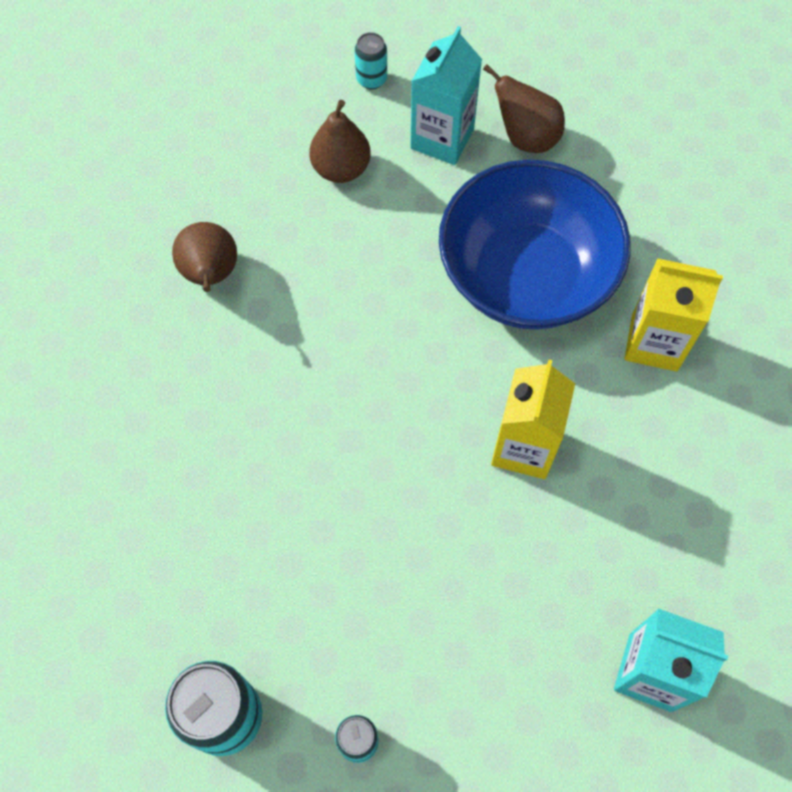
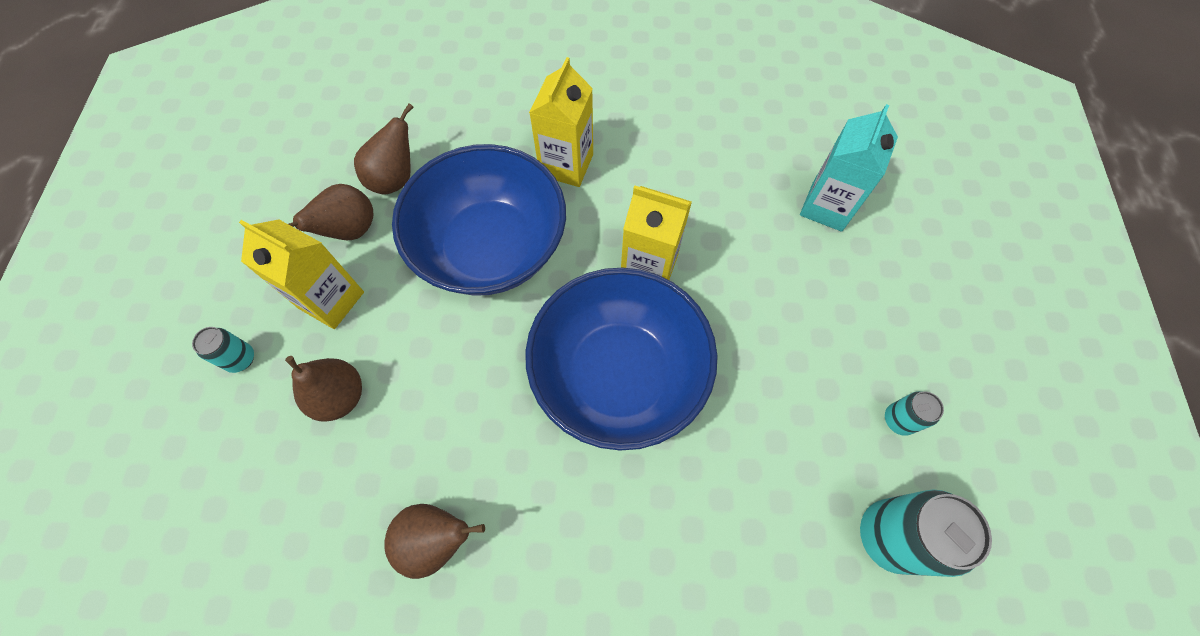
camera: 85 degrees left, 0 degrees up
turquoise carton [410,26,482,165] -> yellow carton [239,220,364,329]
none -> brown pear [354,103,414,195]
none -> blue bowl [525,268,718,451]

